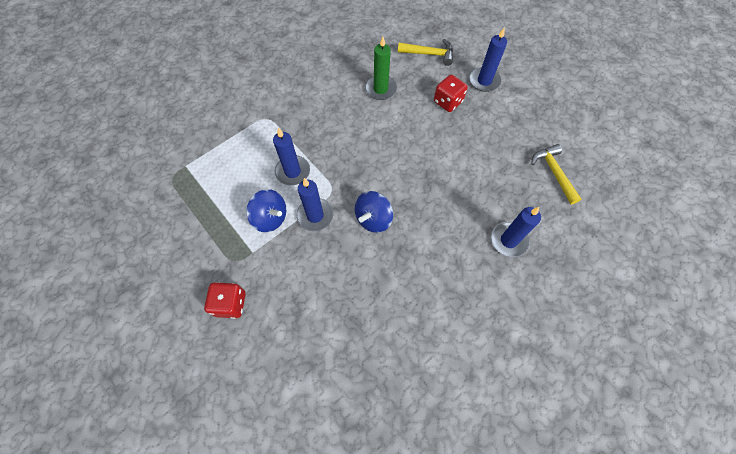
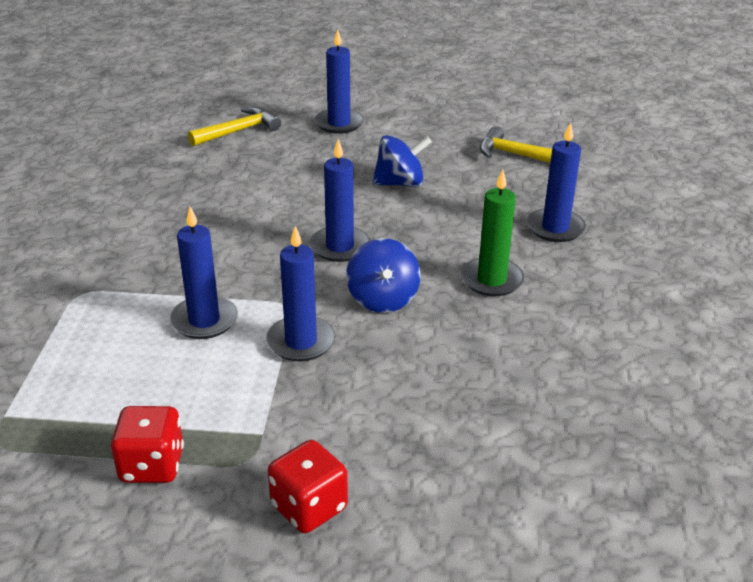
camera: 45 degrees left, 30 degrees down
blue spinning top [246,189,286,232] -> blue spinning top moved to [372,135,432,187]
green candle [365,37,397,100] -> green candle moved to [461,170,524,296]
red dice [434,75,468,112] -> red dice moved to [111,406,184,483]
none -> blue candle [310,139,370,262]

